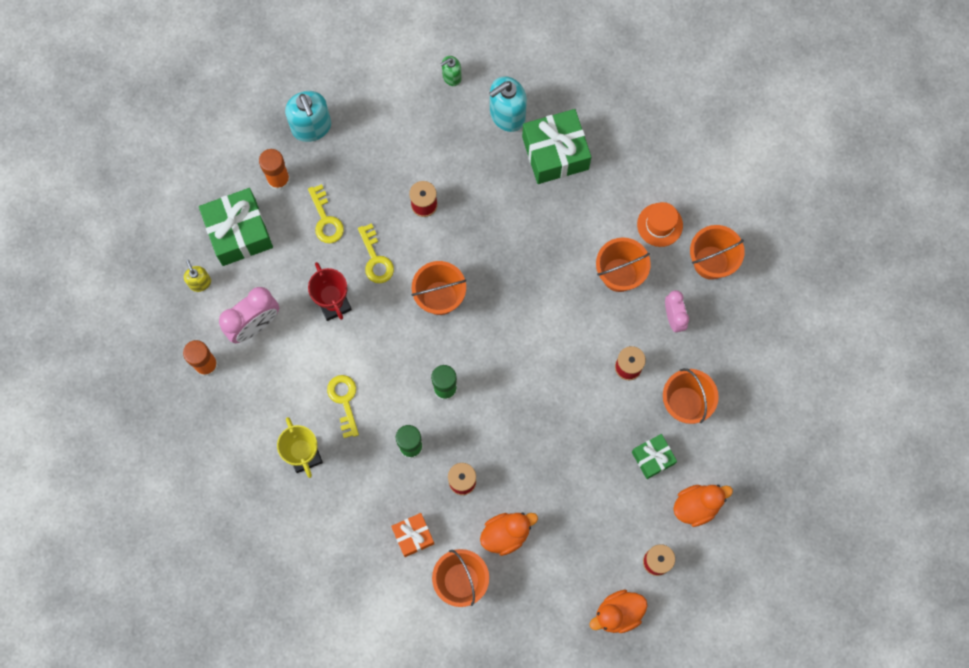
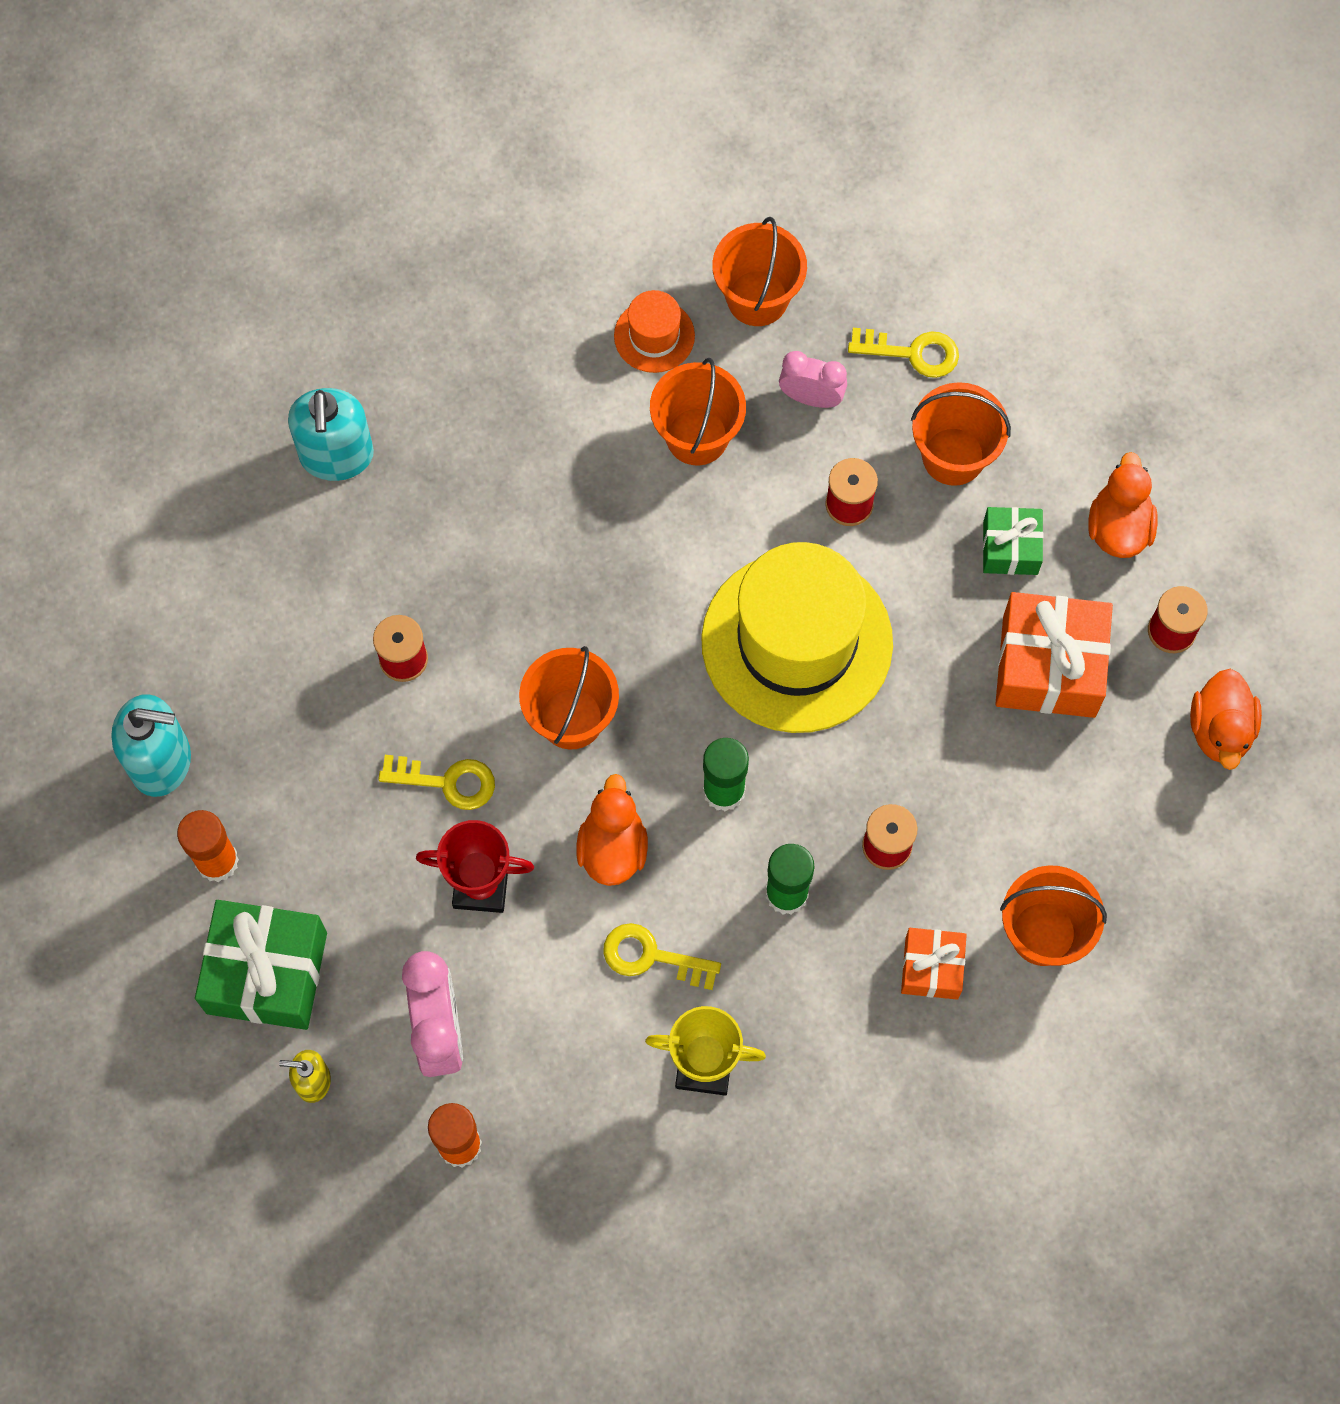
camera: 60 degrees left, 5 degrees down
yellow key [308,184,344,243] -> yellow key moved to [848,328,959,378]
green soap dispenser [440,56,462,86] -> none
orange duck [480,513,538,556] -> orange duck moved to [576,774,648,886]
green gift [522,109,591,184] -> none
none -> yellow hat [701,542,893,733]
none -> orange gift [995,592,1113,718]

